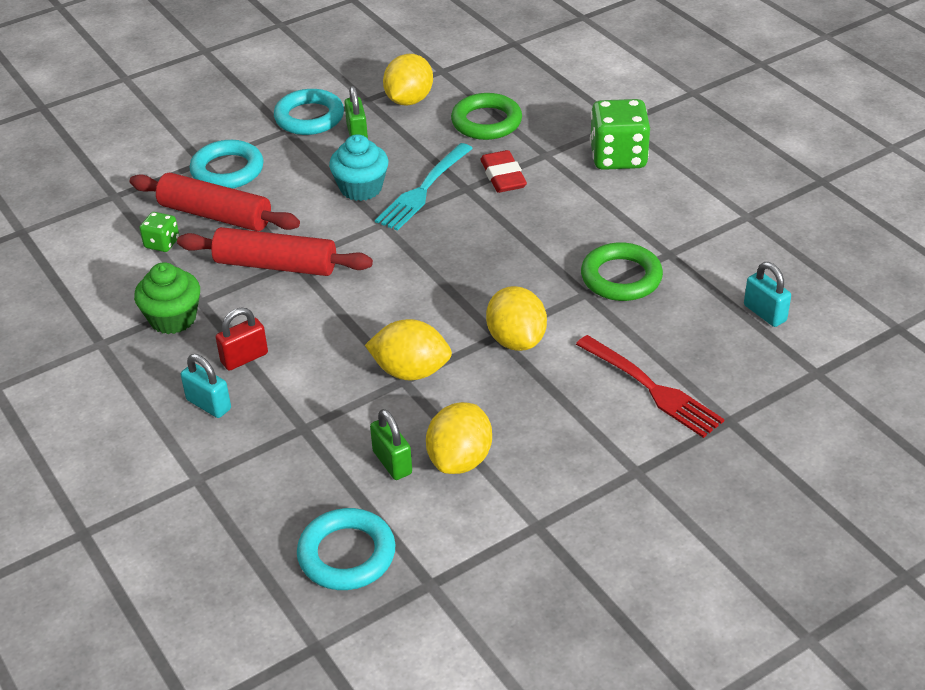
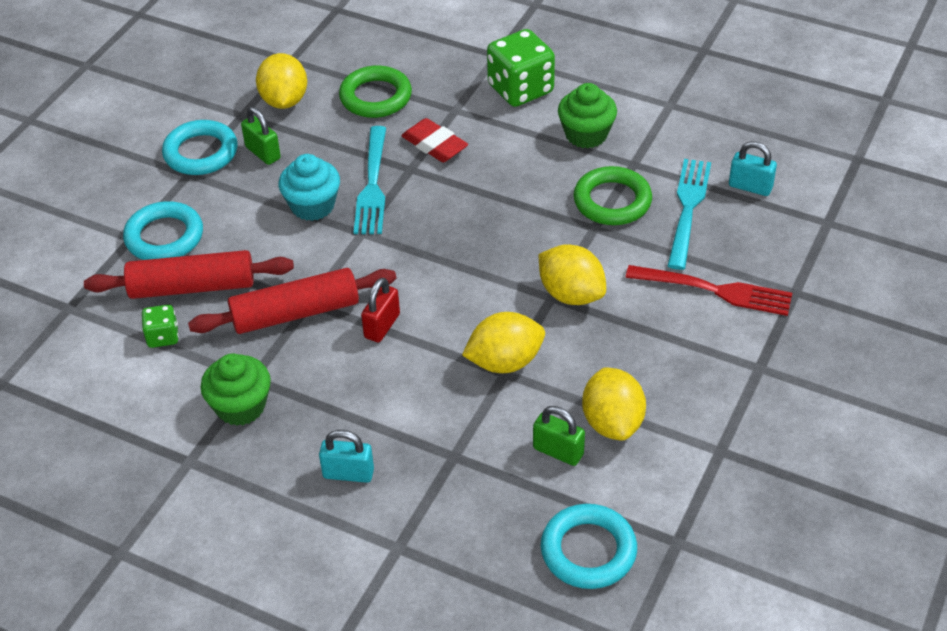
camera: 30 degrees left, 5 degrees up
red padlock [216,308,268,371] -> red padlock moved to [361,278,400,342]
none -> green cupcake [558,83,617,148]
none -> turquoise fork [667,159,711,270]

